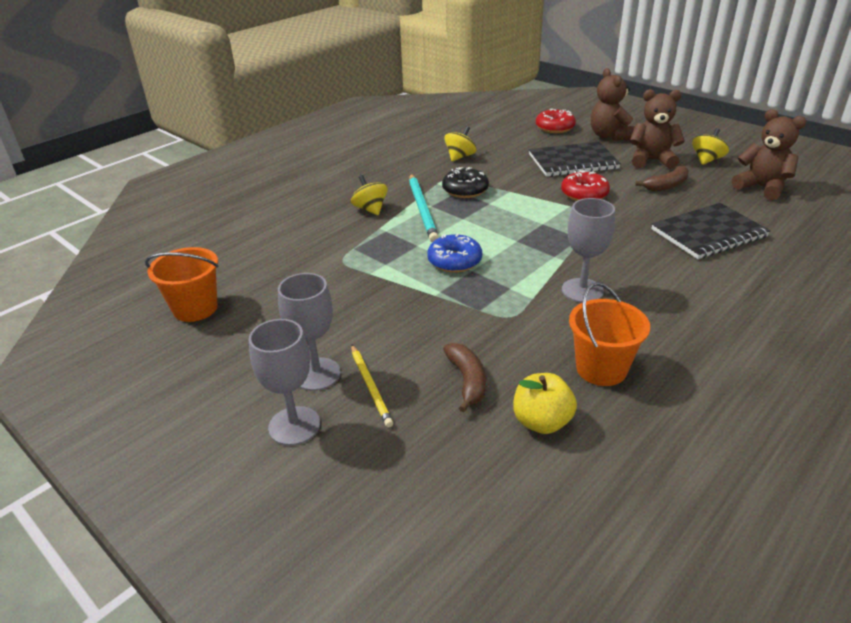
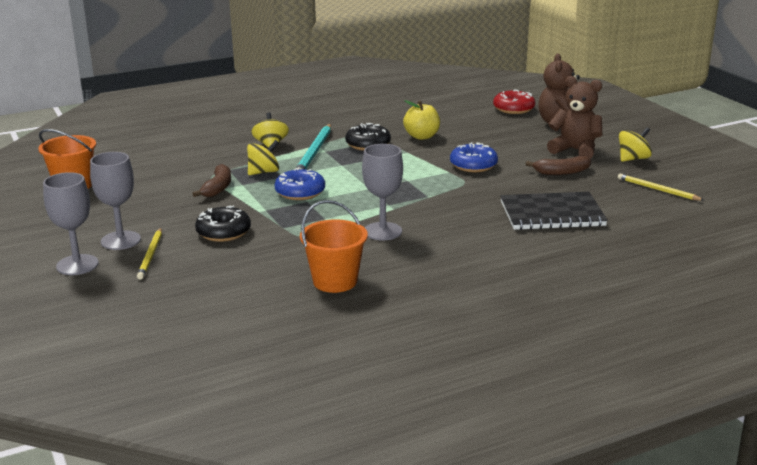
camera: 20 degrees right, 10 degrees down
brown banana [443,343,486,412] -> brown banana moved to [192,164,231,197]
yellow spinning top [444,126,476,162] -> yellow spinning top moved to [247,140,279,175]
yellow apple [513,373,577,434] -> yellow apple moved to [403,100,440,140]
black notebook [529,142,621,177] -> none
red donut [561,170,610,201] -> blue donut [450,142,498,172]
brown teddy bear [732,109,806,200] -> yellow pencil [618,174,704,201]
none -> black donut [195,206,251,242]

